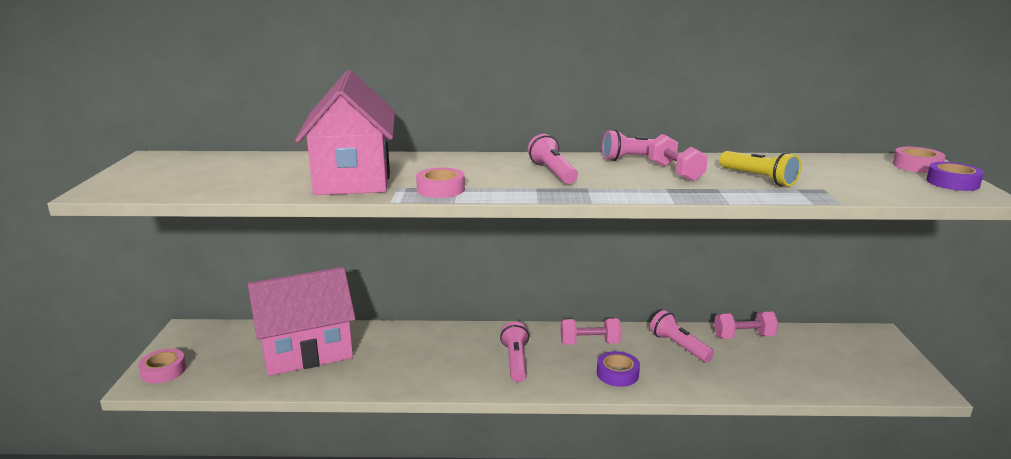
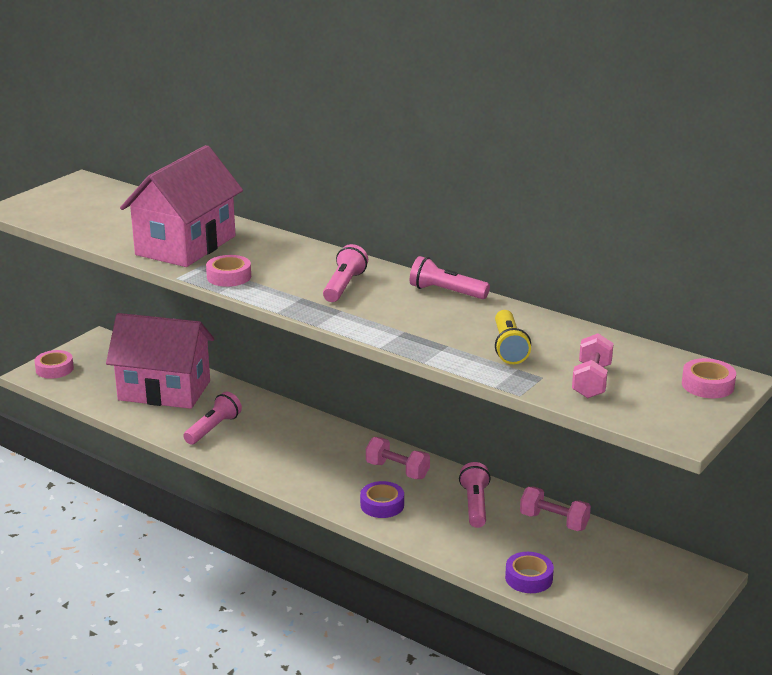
camera: 35 degrees right, 5 degrees up
pink flashlight [500,322,529,382] -> pink flashlight moved to [183,392,242,445]
pink dumbbell [648,134,708,181] -> pink dumbbell moved to [572,333,614,398]
purple tape [926,162,984,191] -> purple tape moved to [505,552,554,593]

